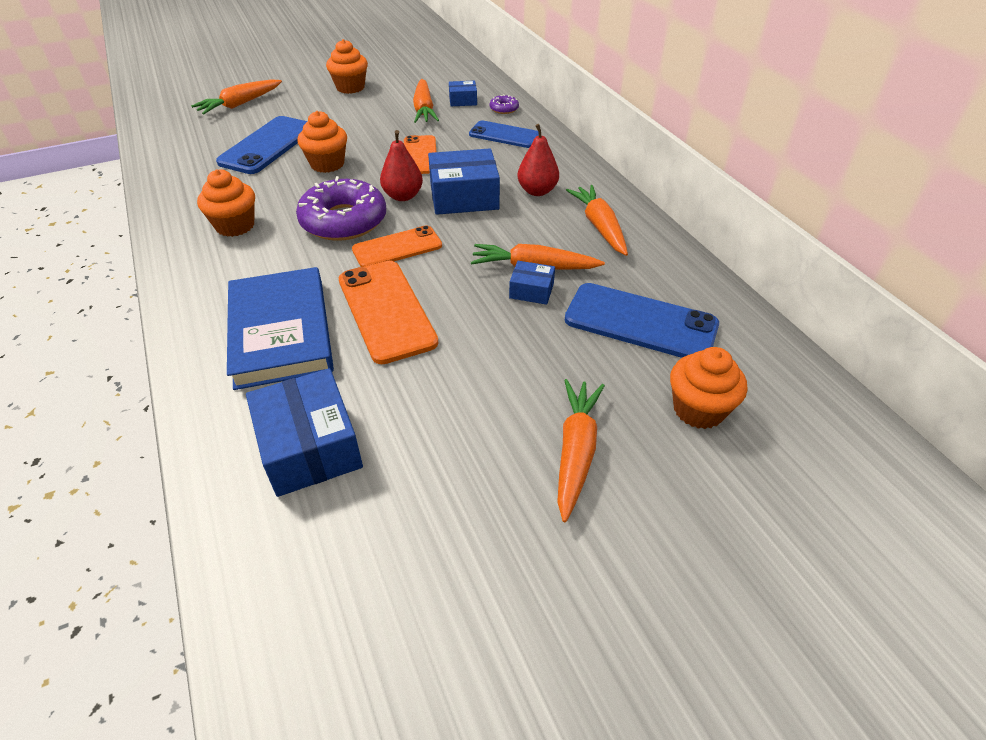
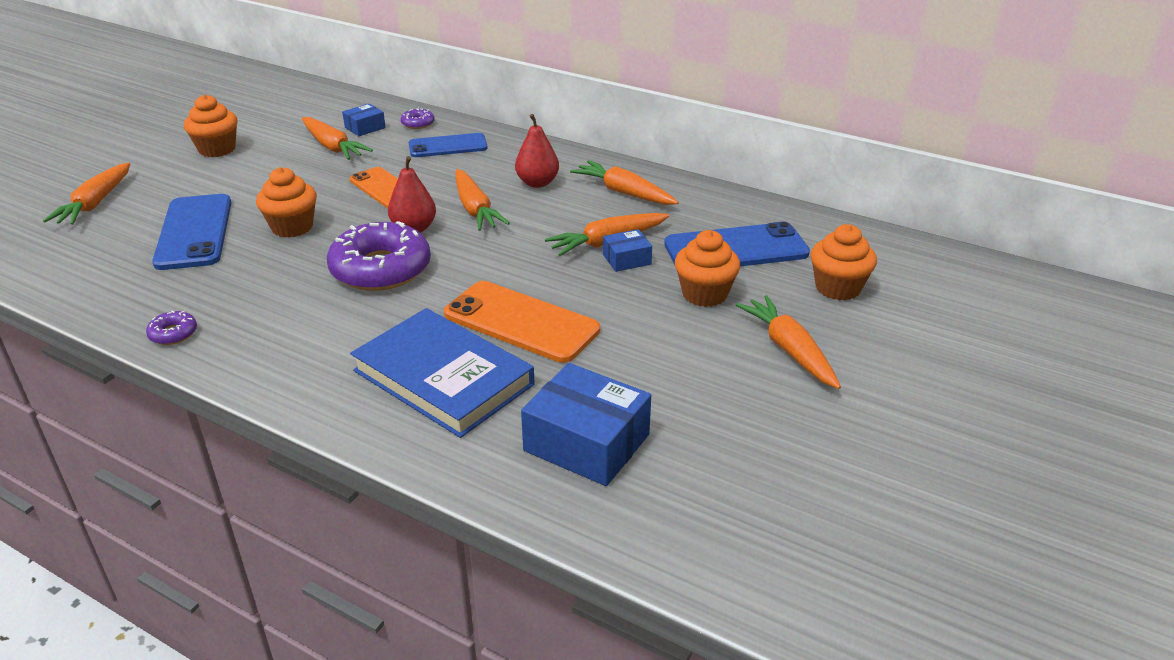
camera: 35 degrees left, 10 degrees down
orange cupcake [197,169,255,237] -> orange cupcake moved to [675,230,740,307]
orange phone [352,225,442,267] -> none
blue box [428,148,500,215] -> orange carrot [455,169,510,231]
none -> purple donut [146,311,197,345]

